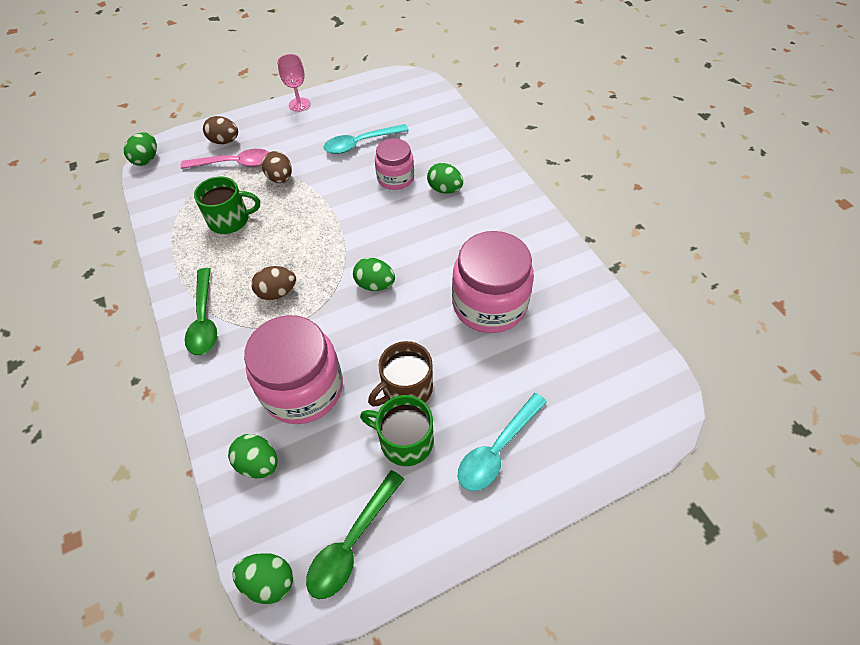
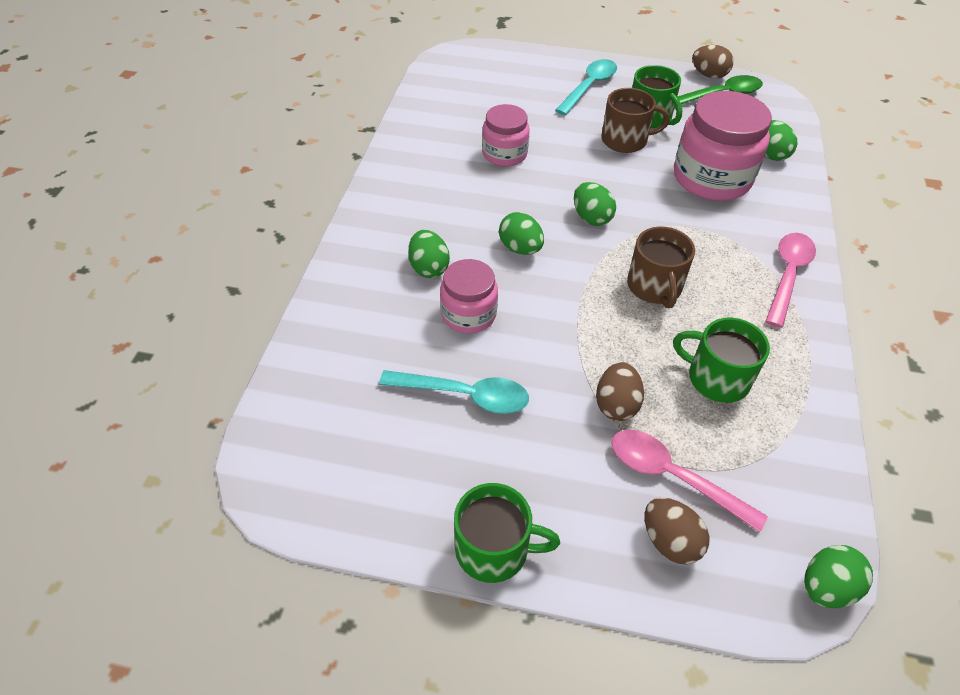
camera: 145 degrees left, 5 degrees down
green spoon [185,268,217,355] -> pink spoon [765,233,816,328]
green egg [232,553,293,604] -> green egg moved to [499,212,544,255]
brown egg [251,266,296,300] -> brown egg moved to [692,45,734,79]
pink goblet [277,54,310,112] -> green mug [454,483,560,583]
pink jar [452,231,534,333] -> pink jar [482,104,530,167], size x0.59
turquoise spoon [458,393,547,491] -> turquoise spoon turned 45 degrees counterclockwise [555,59,617,115]
none -> brown mug [627,227,695,308]

